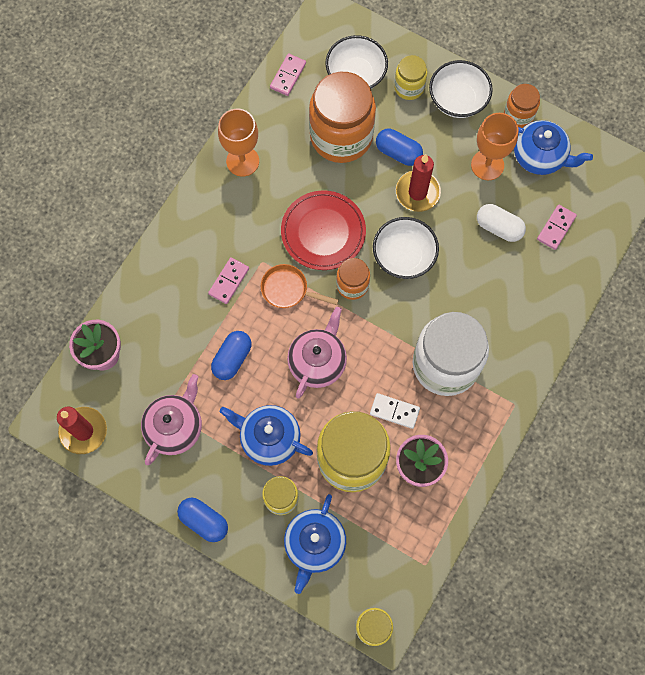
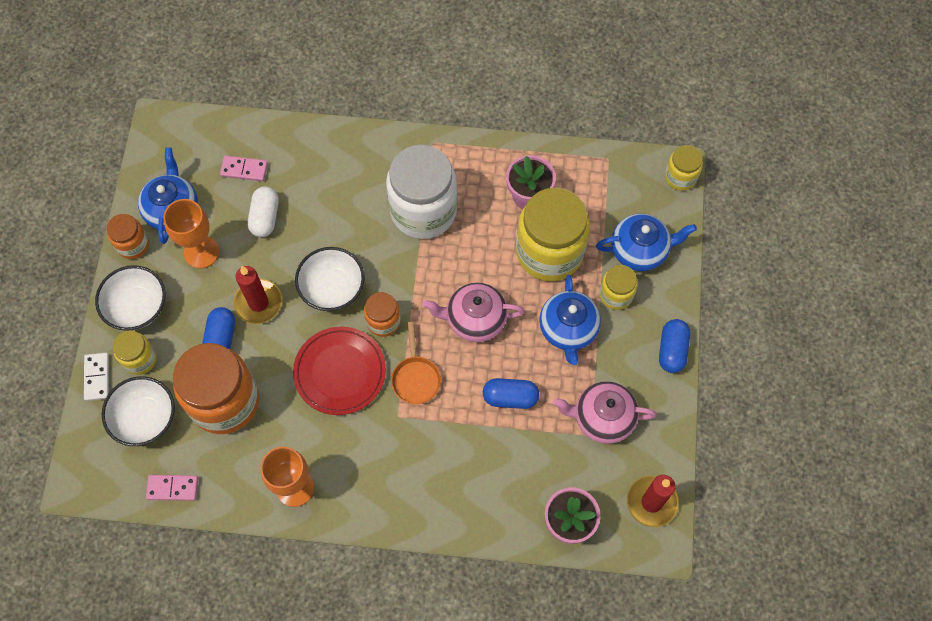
camera: 115 degrees left, 5 degrees down
pink domino [208,257,249,304] -> none
white domino [370,393,420,429] -> white domino moved to [84,353,109,401]

